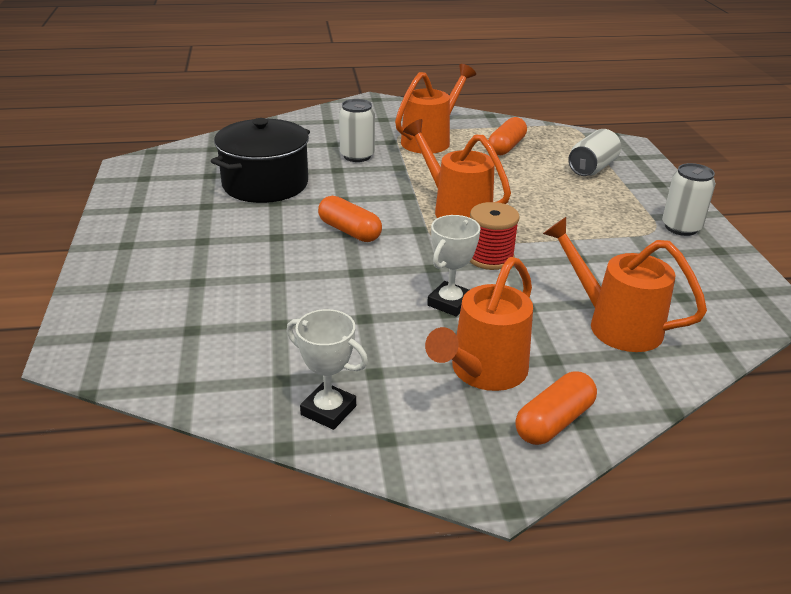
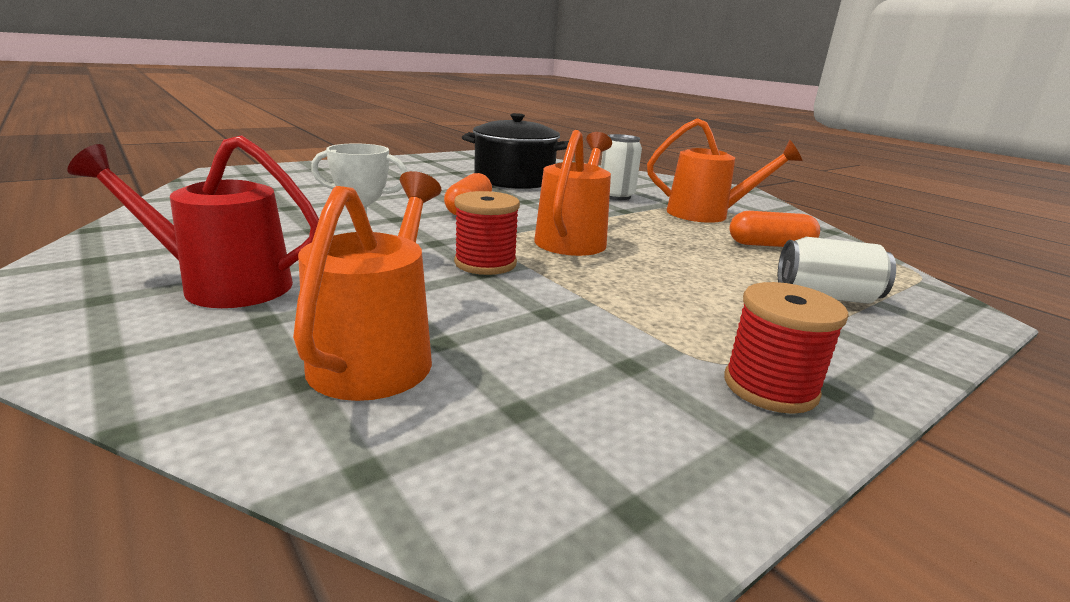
camera: 60 degrees right, 10 degrees down
white trophy [287,309,368,430] -> none
orange watering can [425,257,533,391] -> red watering can [68,135,319,308]
orange capsule [515,371,597,445] -> none
white can [662,163,716,236] -> red spool [724,282,849,414]

